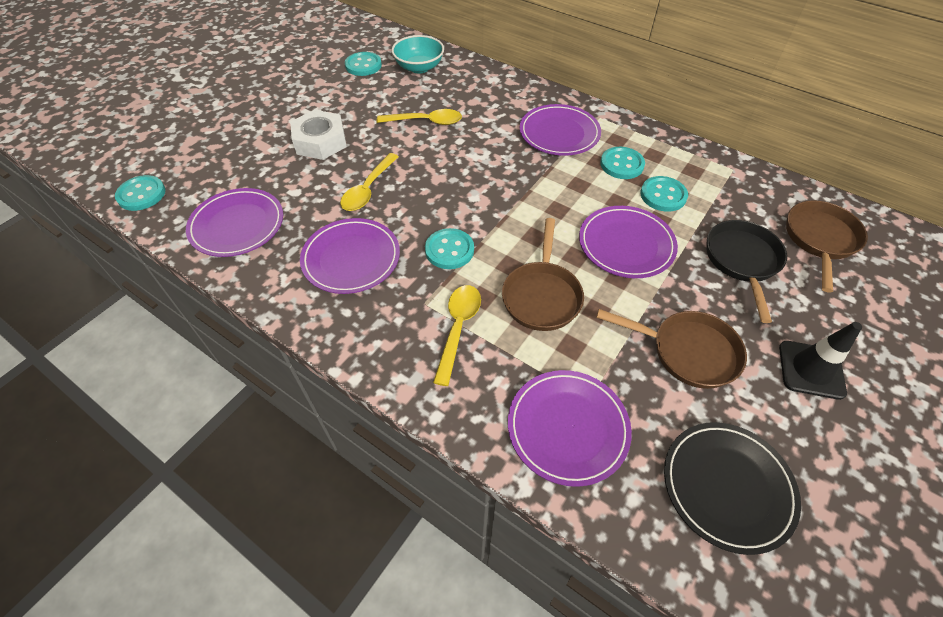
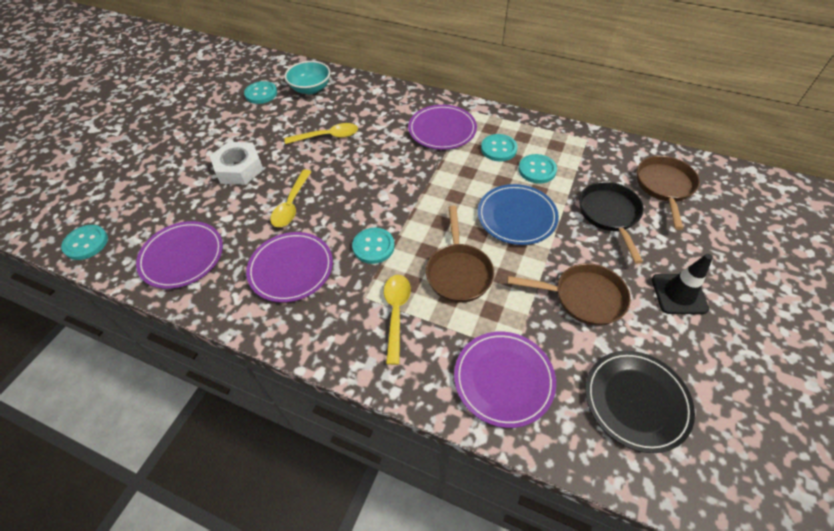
camera: 10 degrees left, 0 degrees up
purple plate [579,206,678,278] -> blue plate [478,184,559,245]

